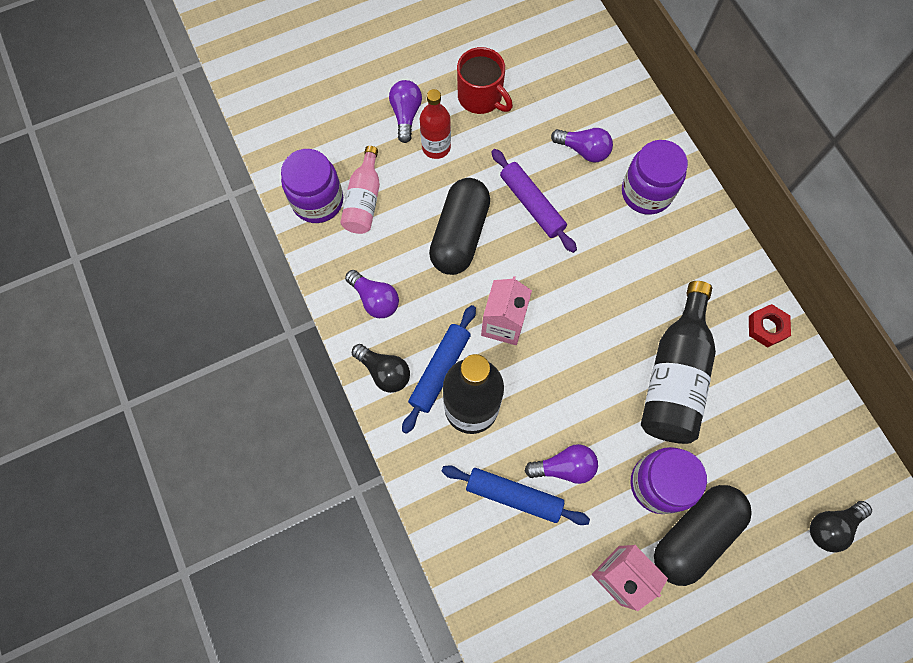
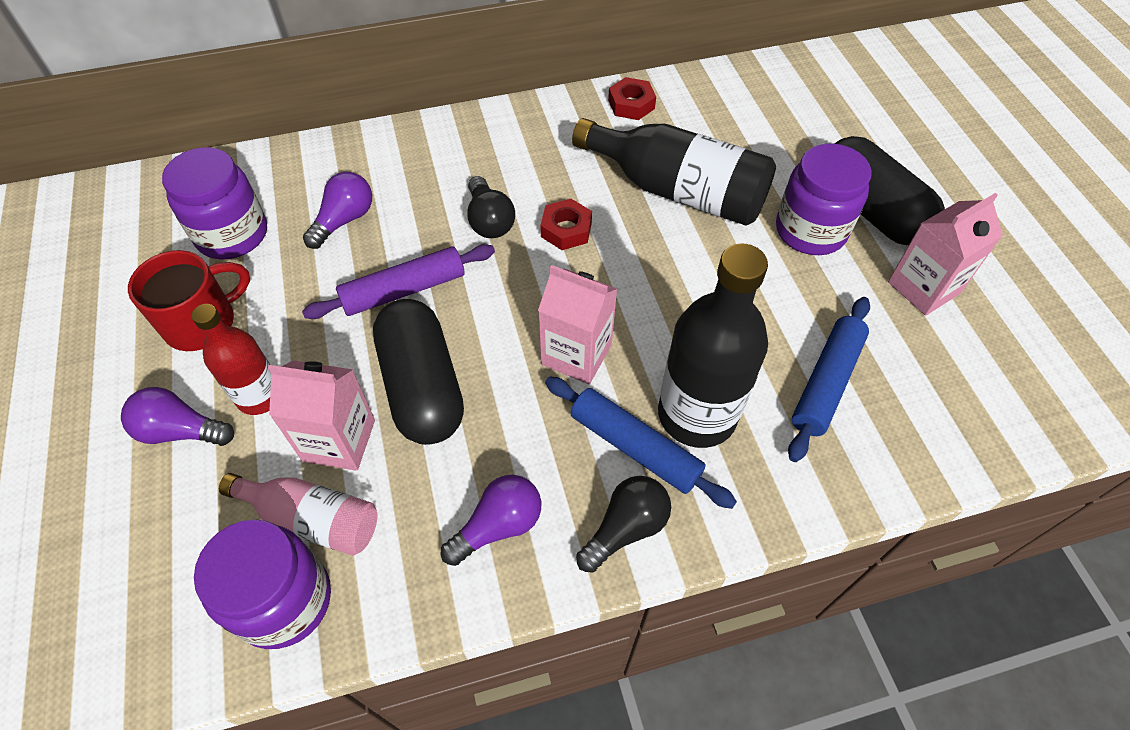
camera: 80 degrees left, 15 degrees down
black capsule [429,178,490,275] -> black capsule turned 45 degrees clockwise [373,299,464,445]
purple light bulb [525,444,598,484] -> none
purple jar [622,140,688,215] -> purple jar moved to [162,147,267,259]
black light bulb [810,501,872,552] -> black light bulb moved to [467,176,515,238]
none -> pink carton [268,361,375,471]
none -> red nut [540,199,592,250]

